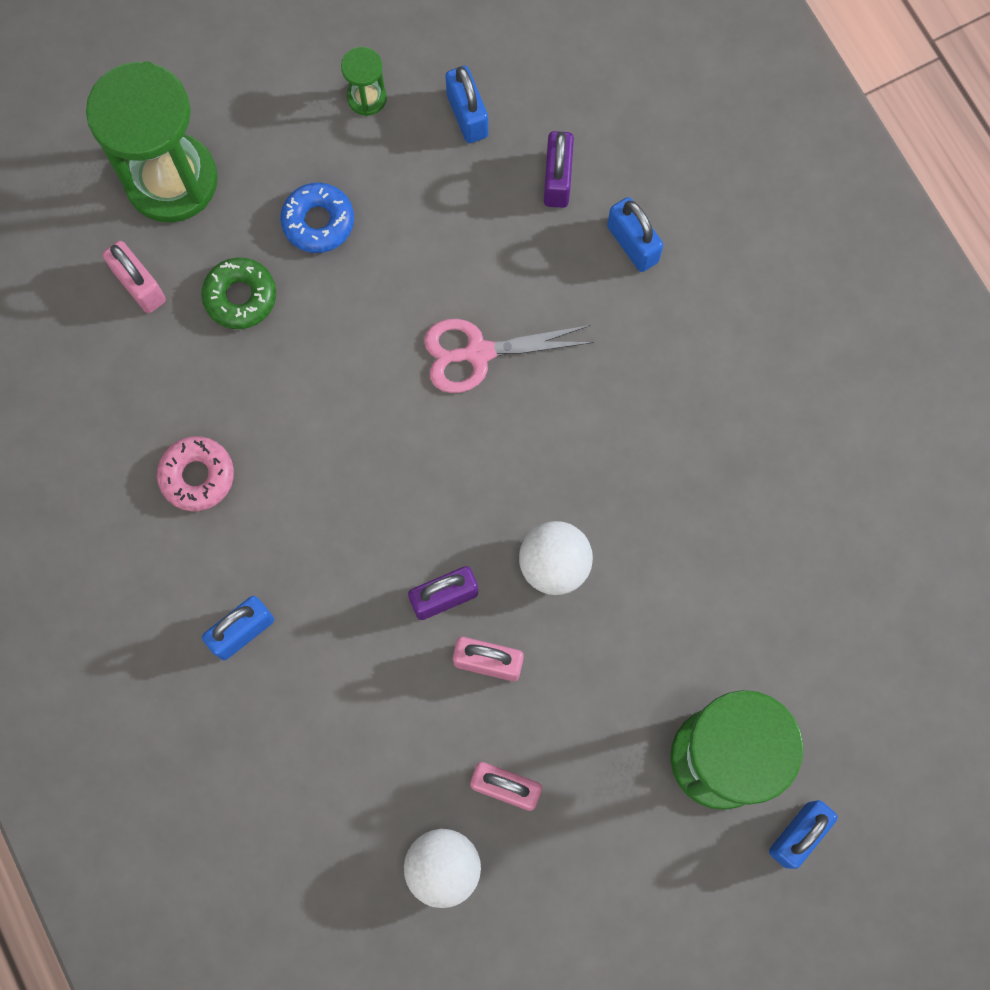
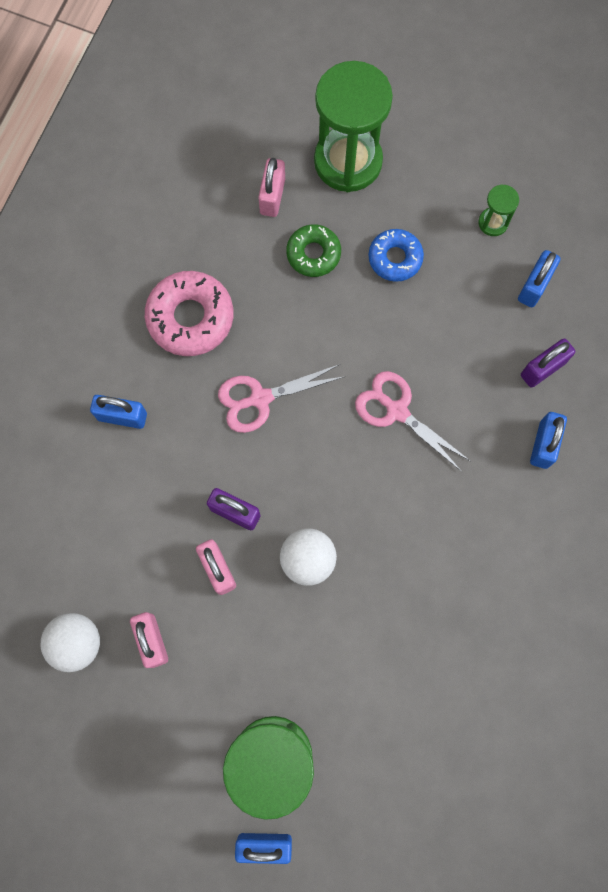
camera: 50 degrees right, 0 degrees up
pink donut [157,436,234,511] -> pink donut [145,271,233,356], size x1.58
none -> pink scissors [218,364,345,433]

